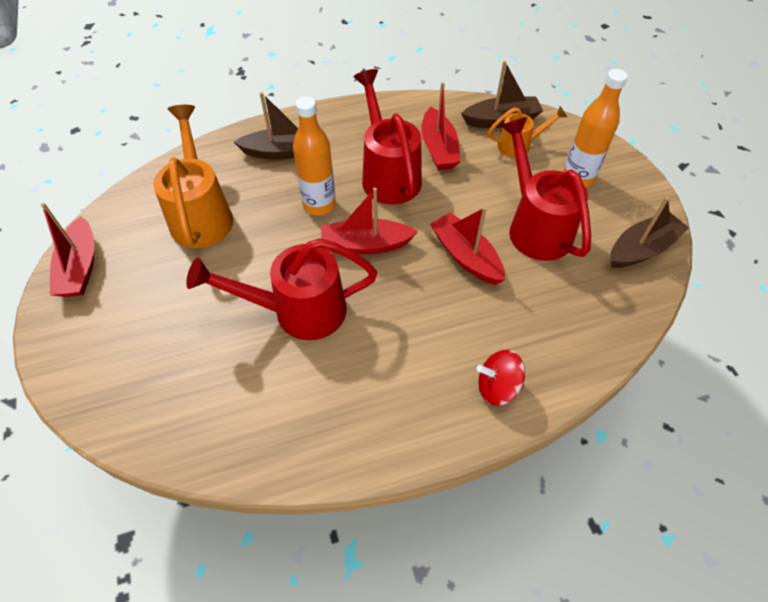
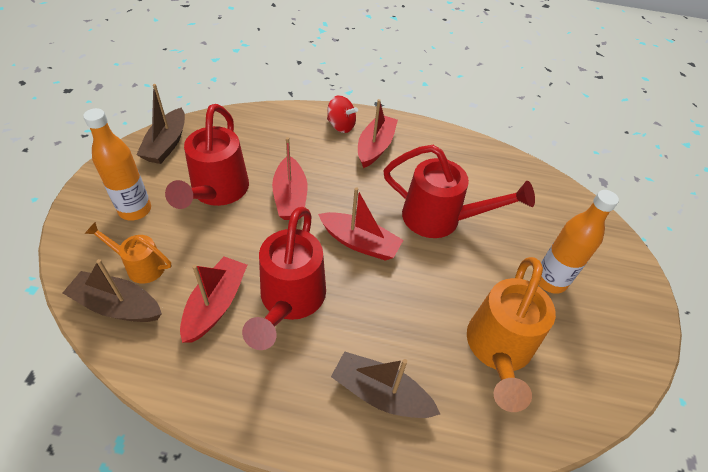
camera: 155 degrees left, 5 degrees down
red boat [41,203,94,297] -> red boat moved to [358,99,398,168]
orange bottle [293,96,336,215] -> orange bottle moved to [539,190,619,294]
brown boat [610,197,689,268] -> brown boat turned 75 degrees counterclockwise [136,84,185,164]

